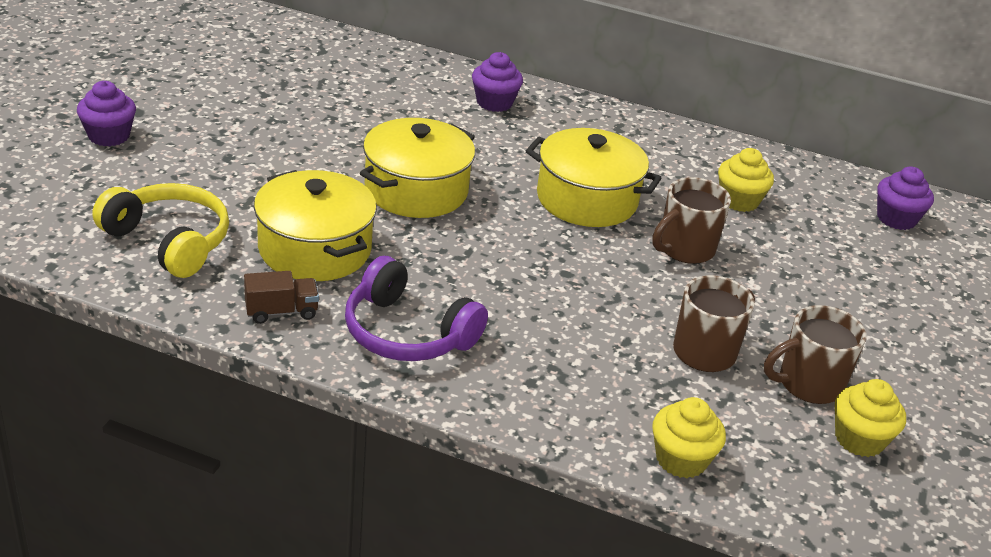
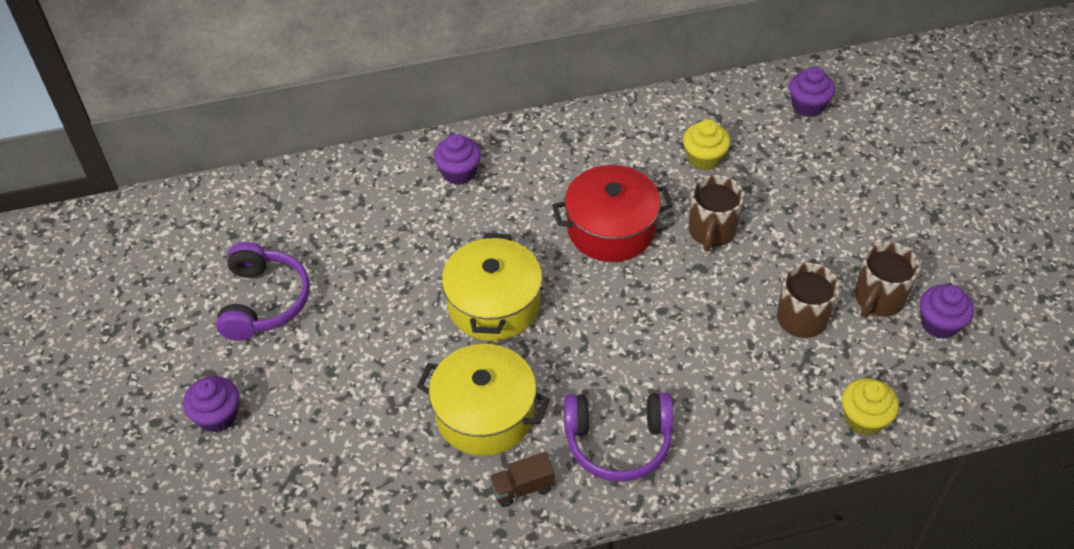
camera: 30 degrees left, 15 degrees up
yellow headphones [92,183,229,278] -> none
brown truck [244,271,319,324] -> brown truck turned 150 degrees counterclockwise [489,452,555,507]
yellow pot [526,128,661,227] -> red pot [552,165,673,262]
yellow cupcake [835,379,906,457] -> purple cupcake [920,285,974,339]
none -> purple headphones [216,242,310,341]

